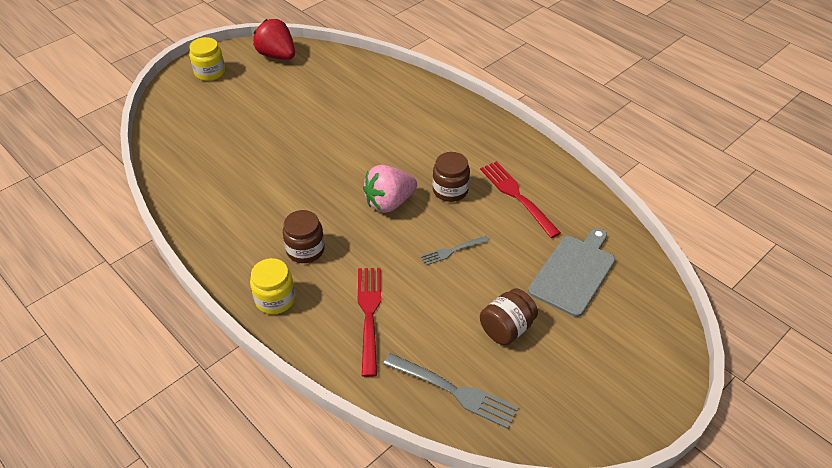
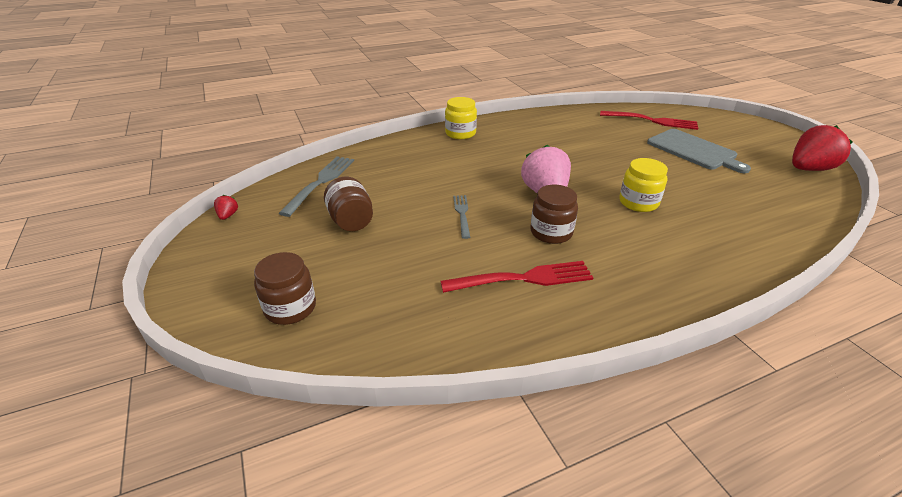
camera: 110 degrees right, 10 degrees down
yellow jar [189,37,225,81] -> yellow jar moved to [619,158,668,212]
brown jar [283,210,325,263] -> brown jar moved to [254,252,316,325]
red fork [358,268,381,377] -> red fork moved to [600,111,698,130]
grey fork [383,353,518,429] -> grey fork turned 150 degrees clockwise [279,156,354,217]
grey cutting board [528,228,615,317] -> grey cutting board moved to [647,129,751,173]
none -> red strawberry [214,195,238,220]

